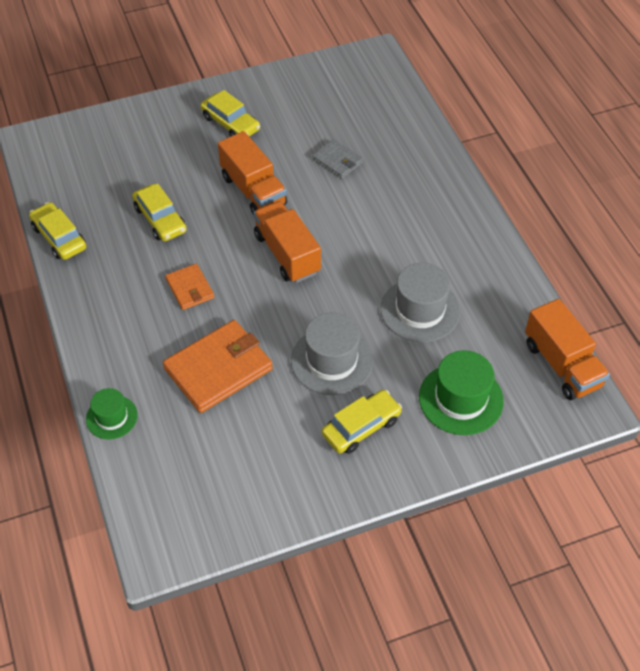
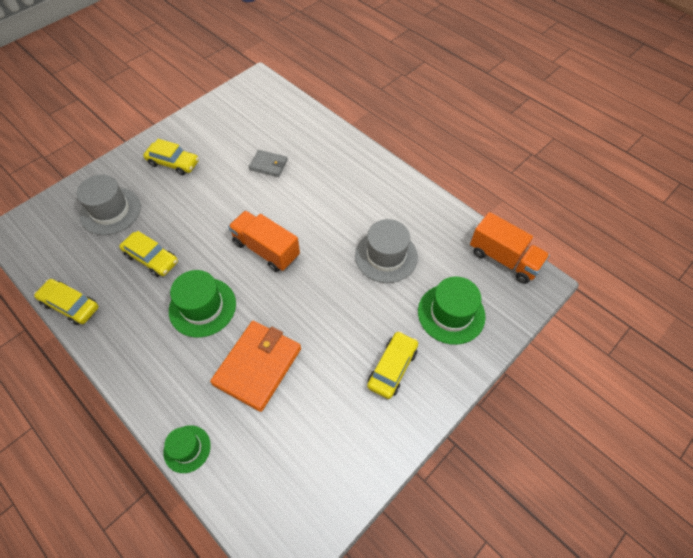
camera: 25 degrees left, 5 degrees up
orange wallet [165,264,214,310] -> green hat [169,270,236,337]
orange truck [218,131,287,215] -> none
grey hat [291,313,373,395] -> grey hat moved to [76,175,141,235]

